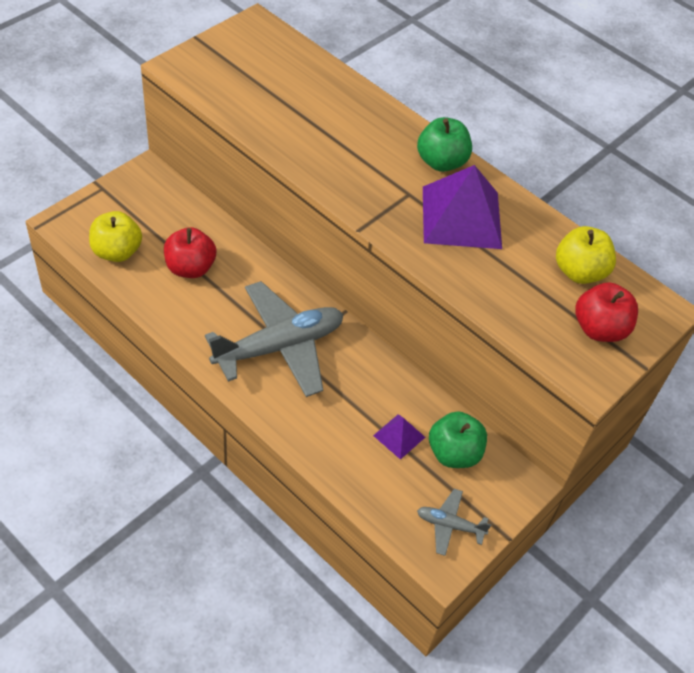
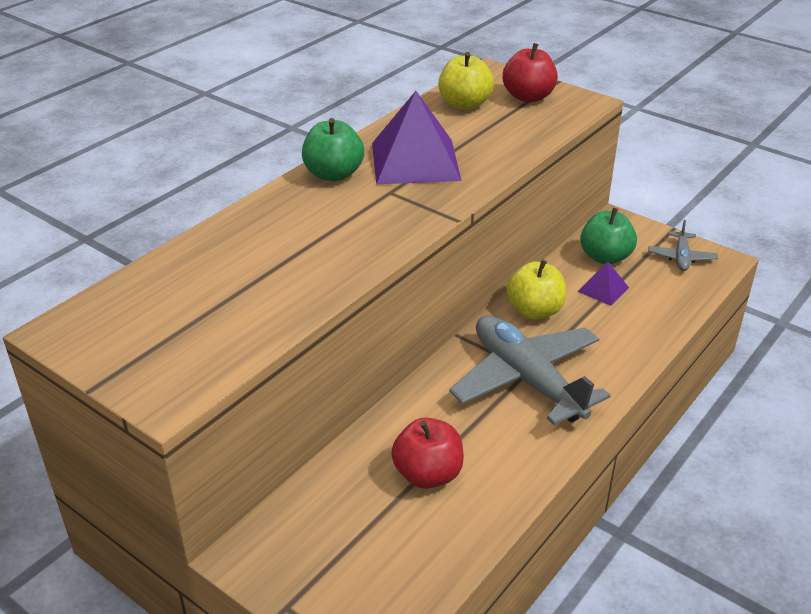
camera: 90 degrees left, 15 degrees down
yellow apple [89,211,142,262] -> yellow apple moved to [507,260,566,320]

